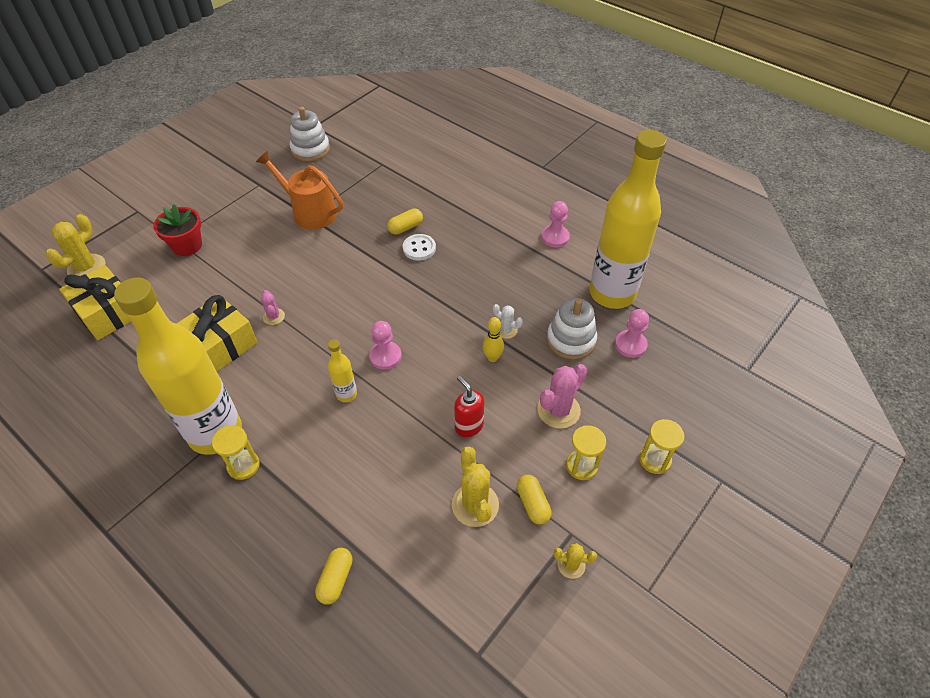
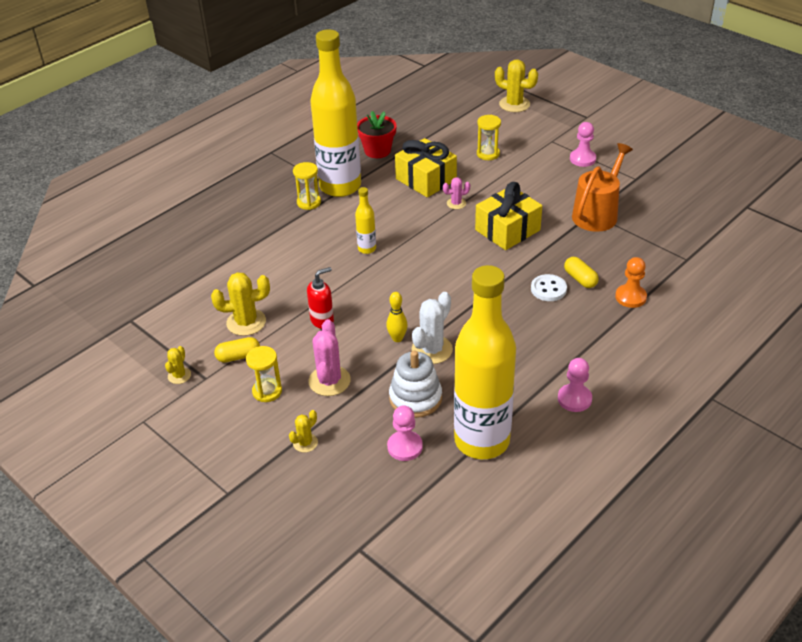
camera: 95 degrees right, 10 degrees down
yellow gift [59,265,131,340] -> yellow gift moved to [475,182,542,250]
red flower pot [153,204,202,256] -> red flower pot moved to [357,111,397,158]
white stacking toy [290,107,330,161] -> none
yellow capsule [315,548,353,605] -> none
pink pawn [369,321,402,370] -> pink pawn moved to [570,122,596,167]
white cactus [493,304,523,339] -> white cactus [412,292,453,364], size x1.79
pink cactus [537,364,587,429] -> pink cactus turned 45 degrees clockwise [309,319,351,396]
yellow hourglass [639,419,684,474] -> yellow hourglass moved to [477,115,501,160]
none -> yellow cactus [289,410,318,453]
none -> orange pawn [615,257,647,308]

